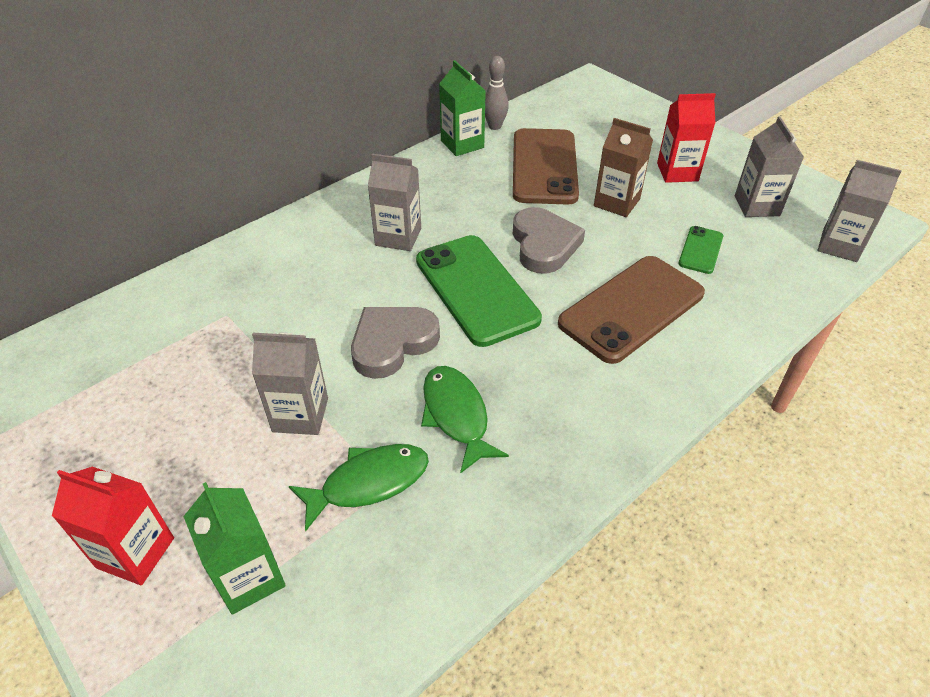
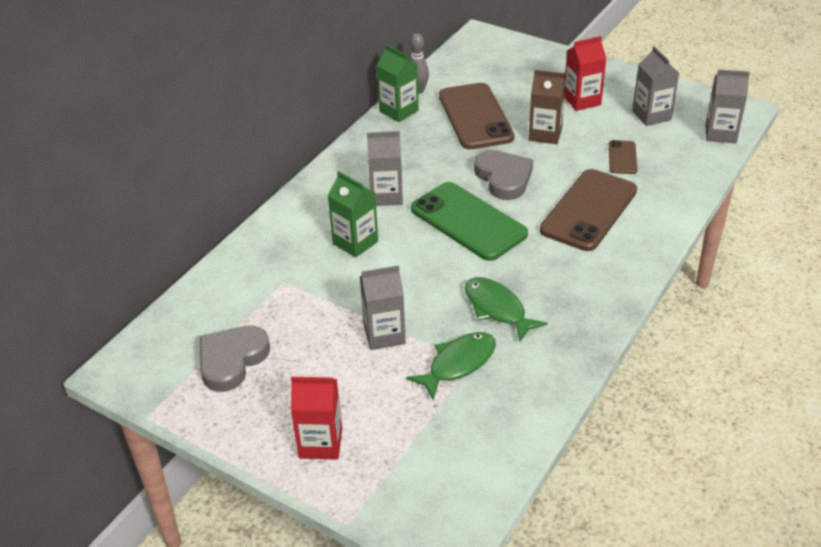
camera: 15 degrees left, 5 degrees down
green carton [183,482,286,615] -> green carton moved to [327,171,378,258]
grey heart [351,307,440,379] -> grey heart moved to [200,325,270,392]
green phone [678,226,723,274] -> brown phone [609,140,637,174]

